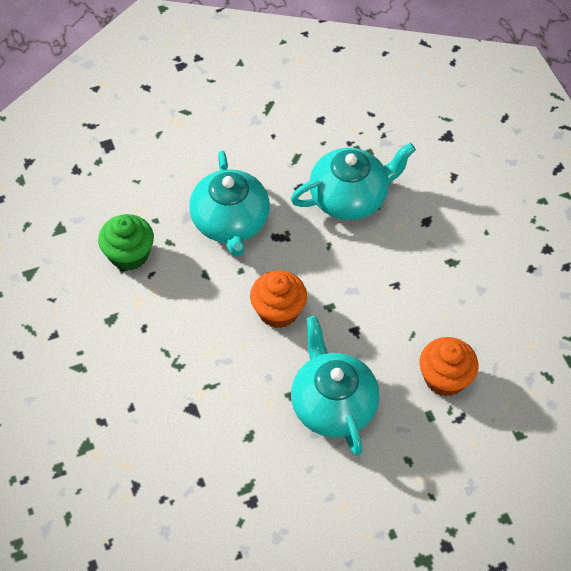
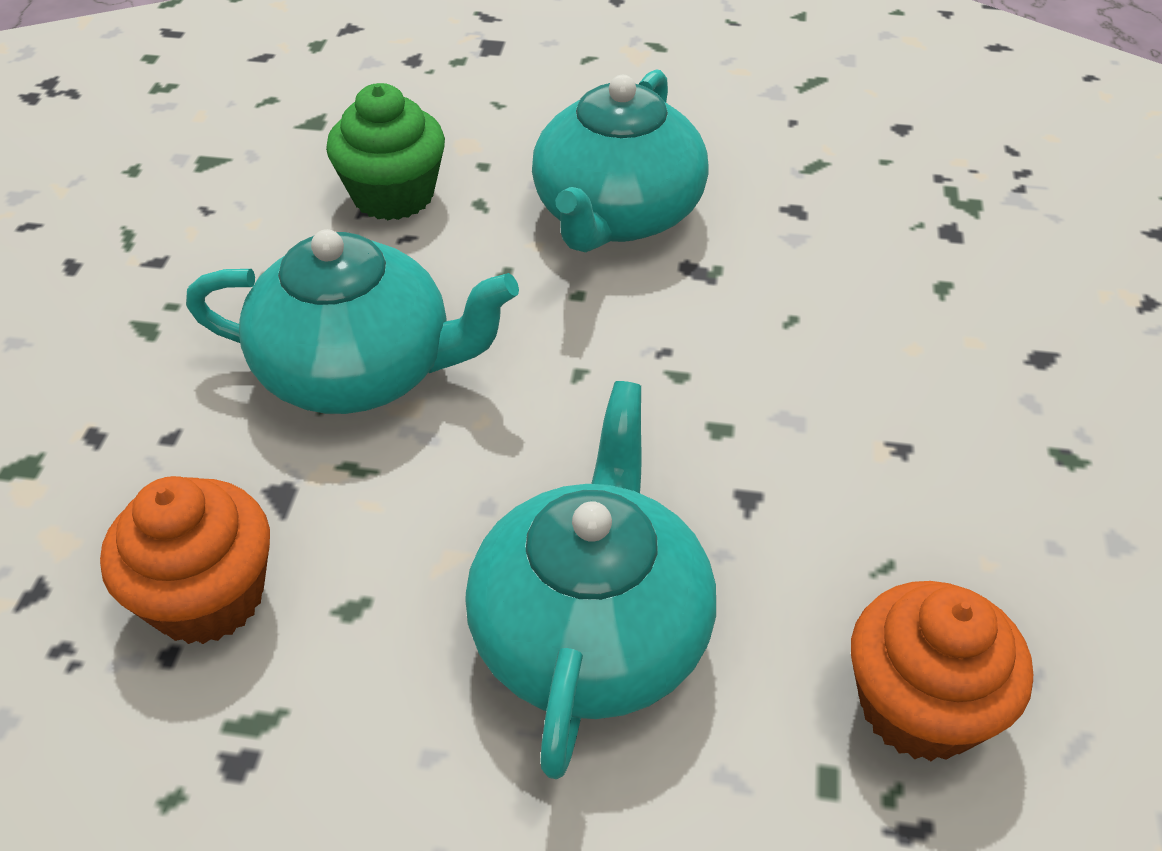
camera: 30 degrees right, 10 degrees down
orange cupcake [250,270,307,328] -> orange cupcake moved to [100,476,270,644]
turquoise teapot [291,143,416,220] -> turquoise teapot moved to [186,229,519,414]

